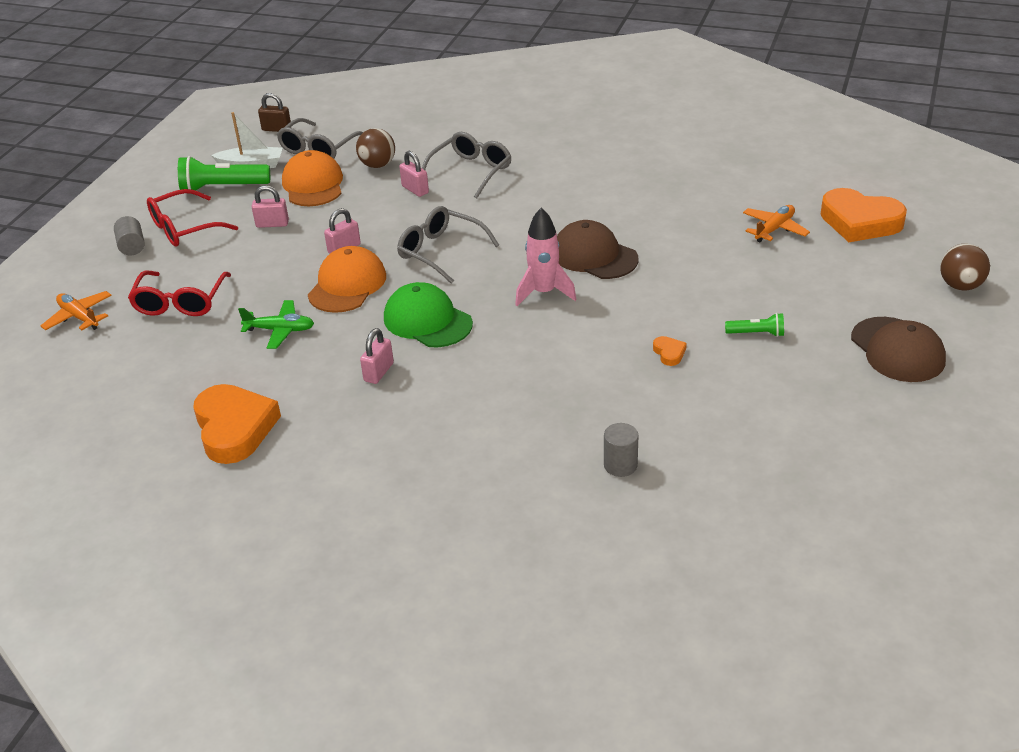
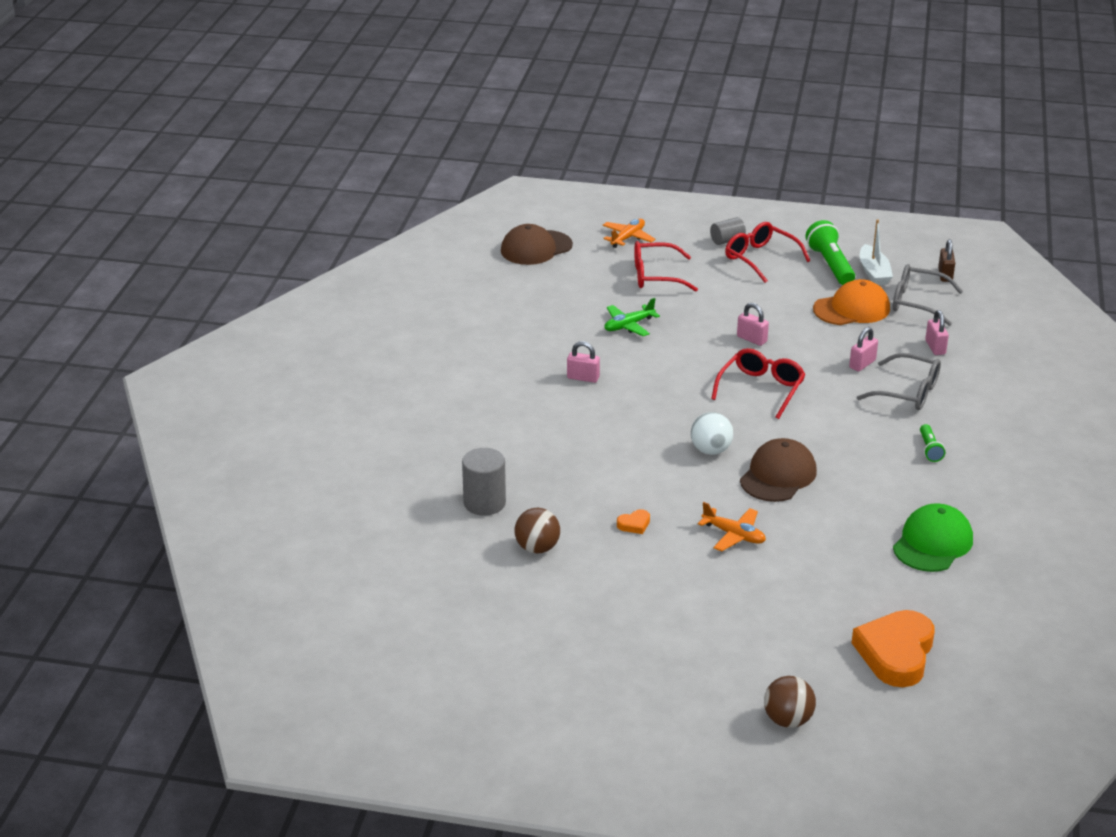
camera: 80 degrees right, 5 degrees down
orange heart [193,384,281,464] -> none
green plane [238,300,314,349] -> green plane turned 60 degrees clockwise [604,298,660,336]
pink padlock [252,185,289,228] -> pink padlock moved to [925,310,949,355]
orange cap [308,246,386,313] -> none
brown ball [356,128,395,168] -> brown ball moved to [515,508,560,554]
green cap [384,282,473,347] -> green cap moved to [893,503,973,572]
grey glasses [397,206,499,284] -> red glasses [711,348,806,419]
pink rocket [515,208,576,306] -> white ball [691,412,733,455]
grey cylinder [604,423,638,477] -> grey cylinder [462,448,506,516], size x1.53
green flashlight [725,313,784,337] -> green flashlight moved to [920,424,945,462]
orange plane [743,205,810,242] -> orange plane moved to [698,502,766,552]
brown cap [851,317,946,382] -> brown cap moved to [501,224,573,265]

